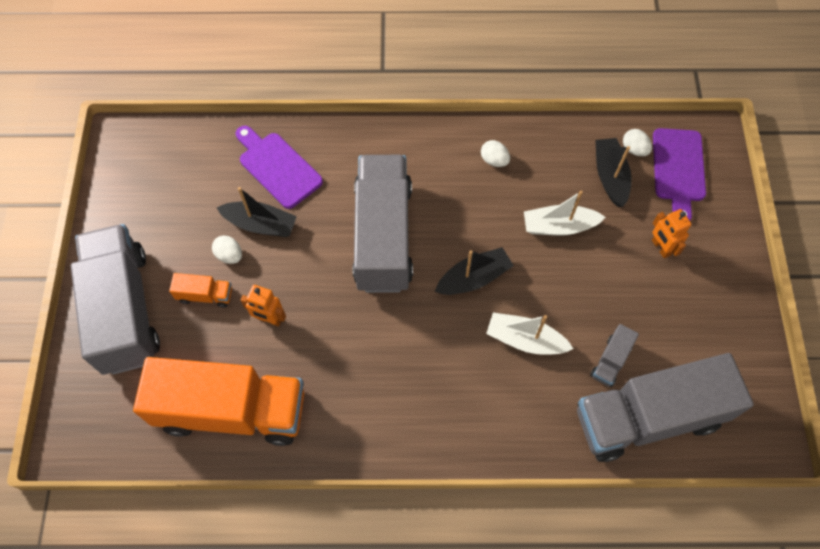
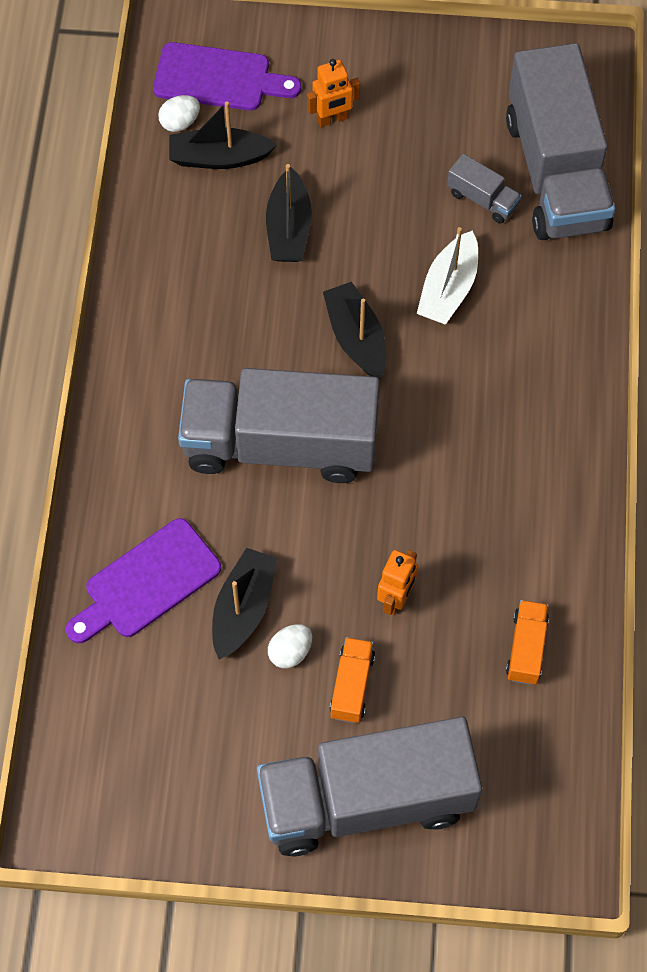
camera: 85 degrees left, 0 degrees up
orange truck [133,357,304,446] -> orange truck [506,600,549,685], size x0.40
white egg [481,140,510,167] -> none
white boat [524,191,606,236] -> black boat [266,164,312,262]

